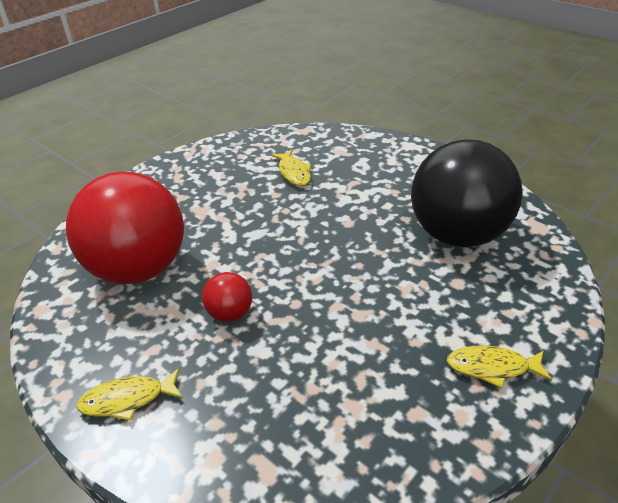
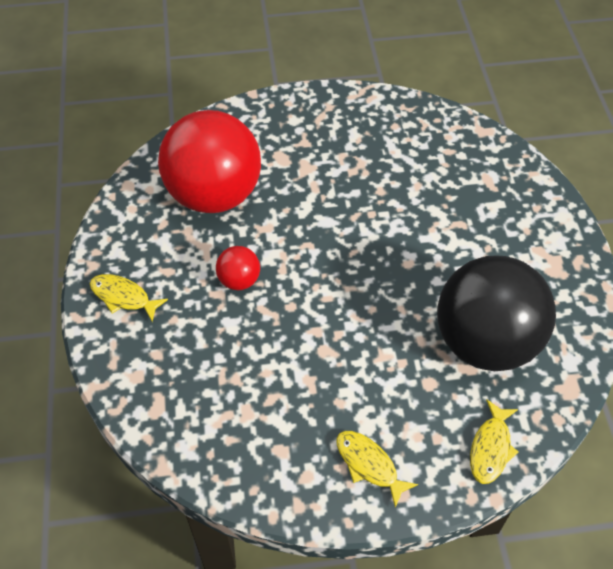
camera: 40 degrees right, 15 degrees up
yellow fish [271,150,311,186] -> yellow fish moved to [470,400,518,484]

